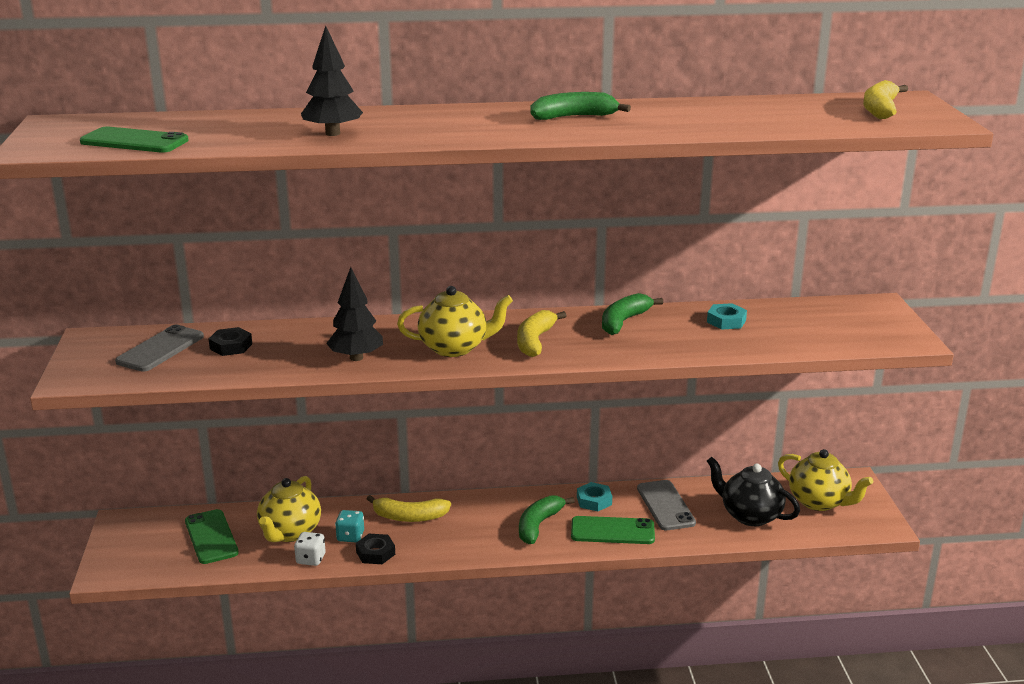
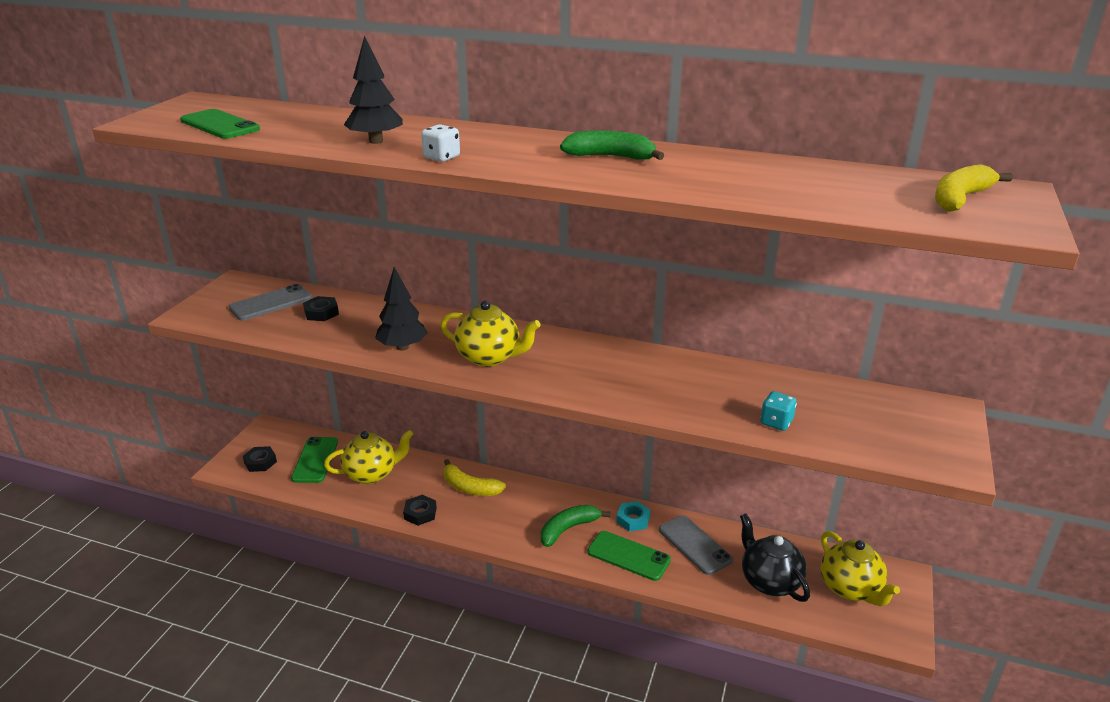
camera: 25 degrees right, 5 degrees up
yellow teapot [257,476,321,542] -> yellow teapot turned 150 degrees counterclockwise [324,430,414,484]
white dice [294,532,326,566] -> white dice moved to [421,124,460,162]
turquoise dice [335,510,364,542] -> turquoise dice moved to [760,391,797,431]
yellow banana [517,310,566,357] -> none
green banana [602,293,663,335] -> none
grey phone [637,480,696,530] -> grey phone turned 45 degrees counterclockwise [659,515,733,575]
turquoise nut [707,303,747,330] -> none
none -> black nut [243,446,277,472]

